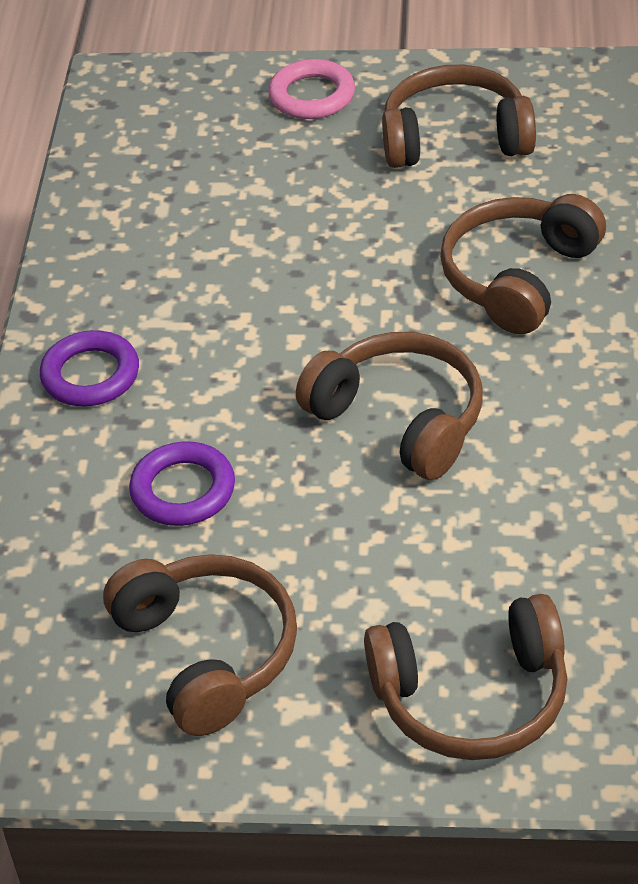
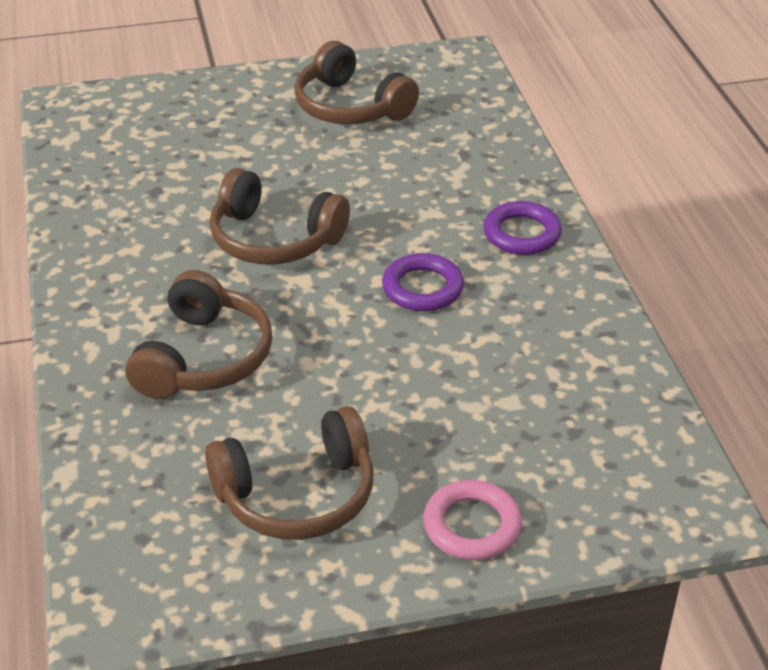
camera: 160 degrees right, 5 degrees down
purple ring [129,442,235,526] -> purple ring moved to [382,253,464,311]
brown headphones [364,594,568,760] -> none

